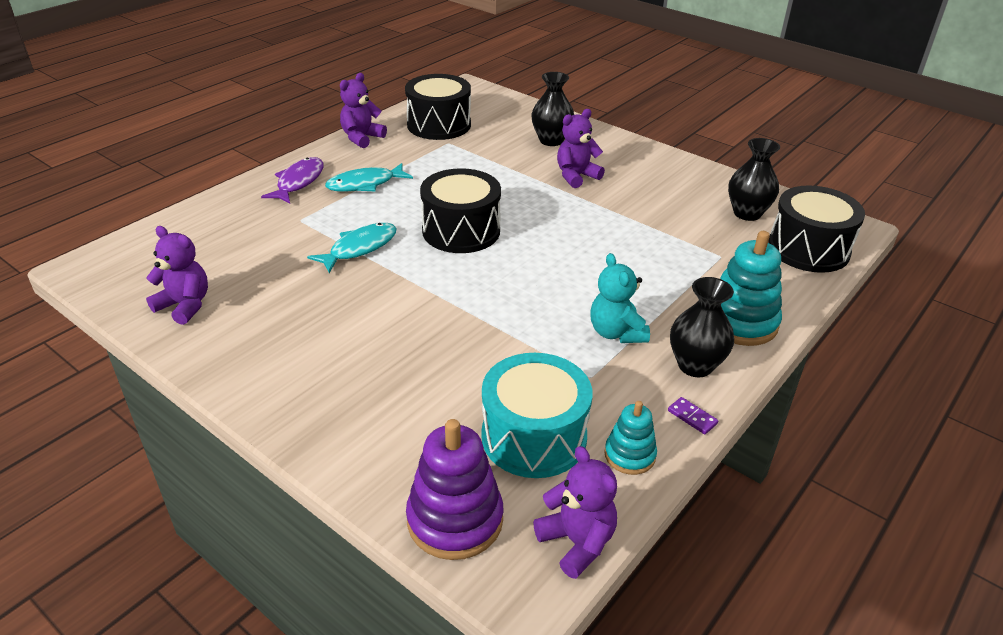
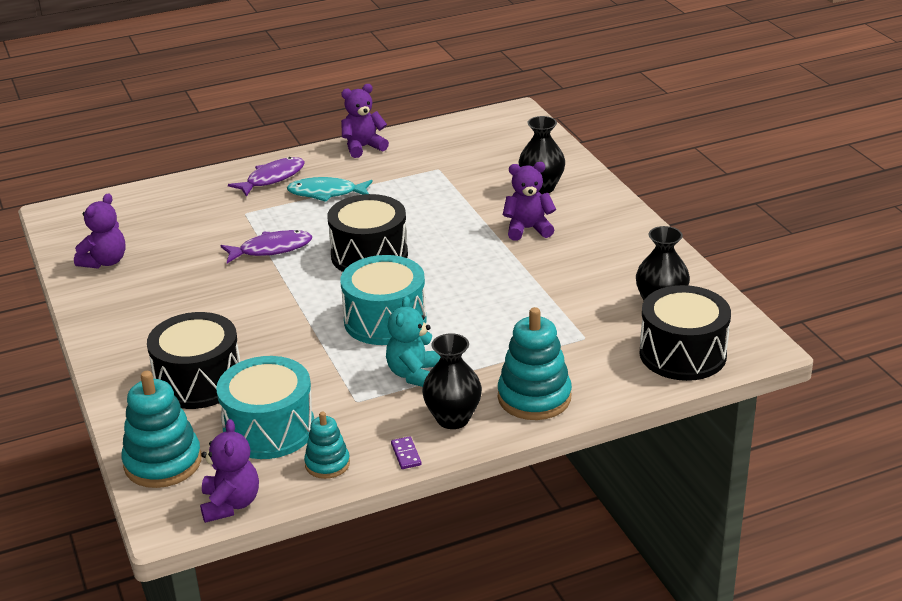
camera: 30 degrees right, 5 degrees down
purple teddy bear [146,226,208,325] -> purple teddy bear turned 60 degrees clockwise [74,193,126,269]
turquoise fish [307,223,397,273] -> purple fish [220,230,312,263]
black drum [405,74,471,140] -> black drum moved to [147,312,241,409]
purple stacking toy [406,419,503,560] -> turquoise stacking toy [121,371,202,488]
none -> turquoise drum [340,255,427,345]

